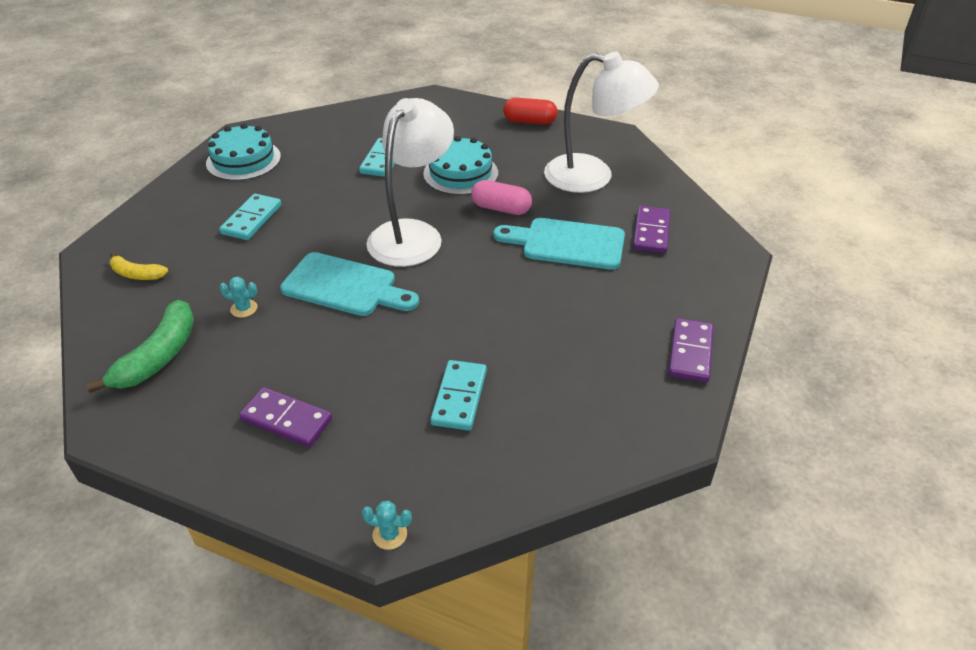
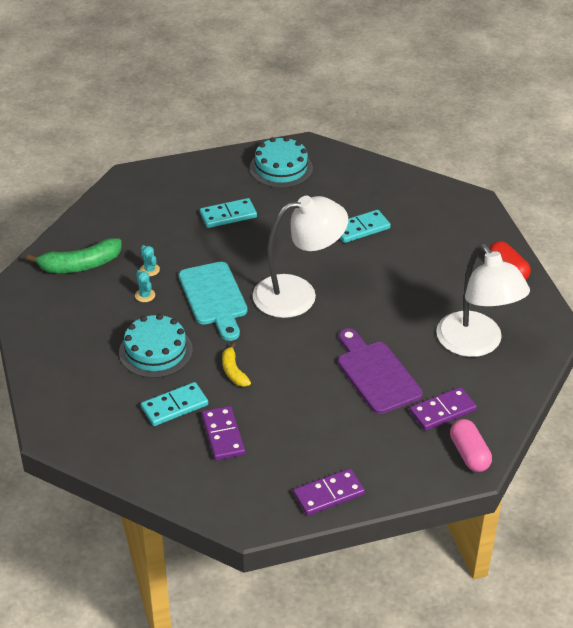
camera: 50 degrees right, 0 degrees up
yellow banana [110,252,168,280] -> yellow banana moved to [222,343,251,387]
purple domino [239,387,332,447] -> purple domino moved to [201,406,245,461]
turquoise cactus [362,501,412,550] -> turquoise cactus moved to [135,270,155,302]
turquoise cake [423,136,498,195] -> turquoise cake moved to [119,314,193,378]
pink capsule [471,180,532,215] -> pink capsule moved to [450,419,492,472]
turquoise cutting board [494,218,625,270] -> purple cutting board [338,328,423,414]

